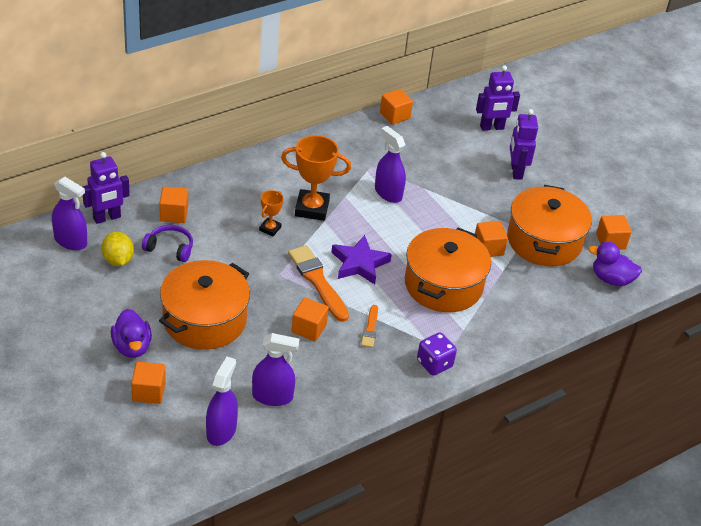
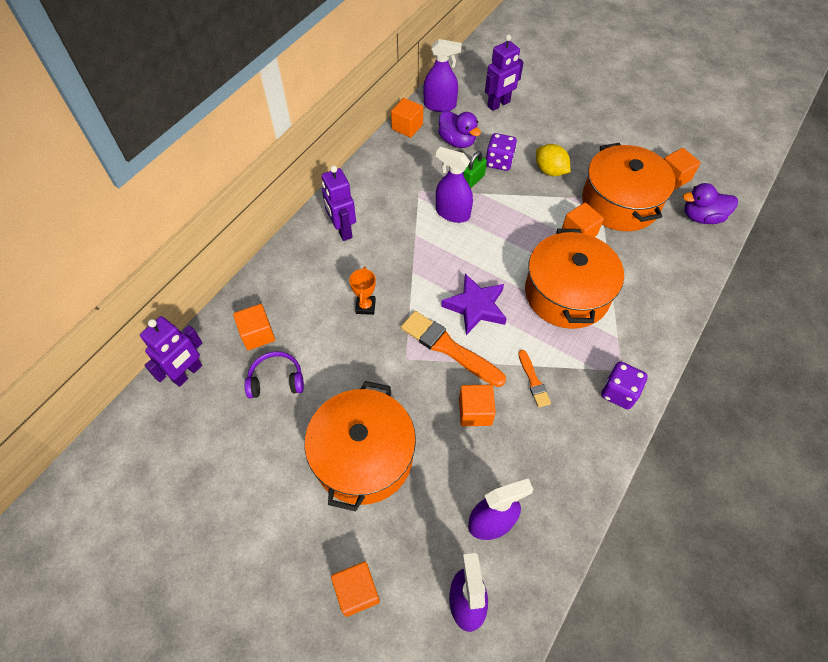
camera: 20 degrees left, 15 degrees up
purple spray bottle [52,176,87,250] -> purple spray bottle moved to [423,39,462,112]
yellow lemon [101,232,134,266] -> yellow lemon moved to [536,144,571,176]
purple duck [111,309,152,358] -> purple duck moved to [438,110,481,148]
orange trophy [281,135,351,221] -> none
purple robot [510,109,538,180] -> purple robot moved to [322,165,356,241]
none -> green padlock [463,151,487,188]
none -> purple dice [486,133,517,171]

